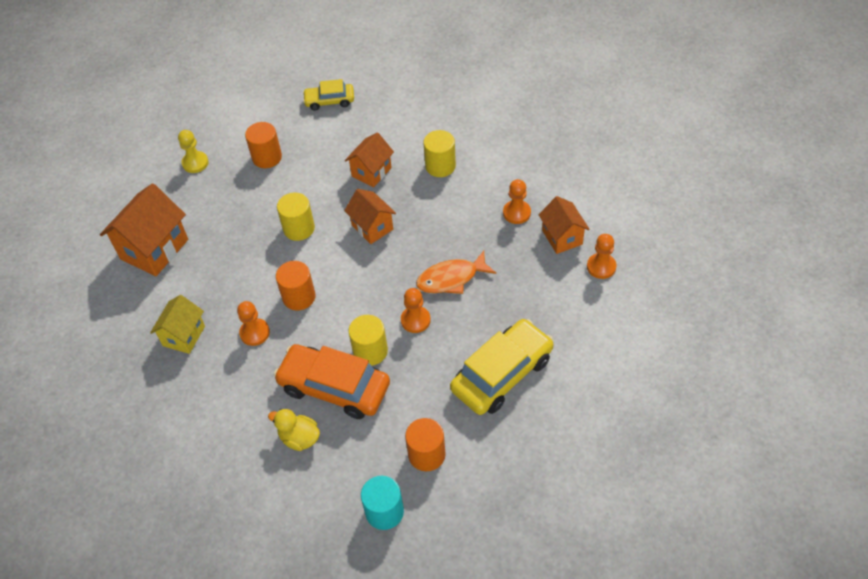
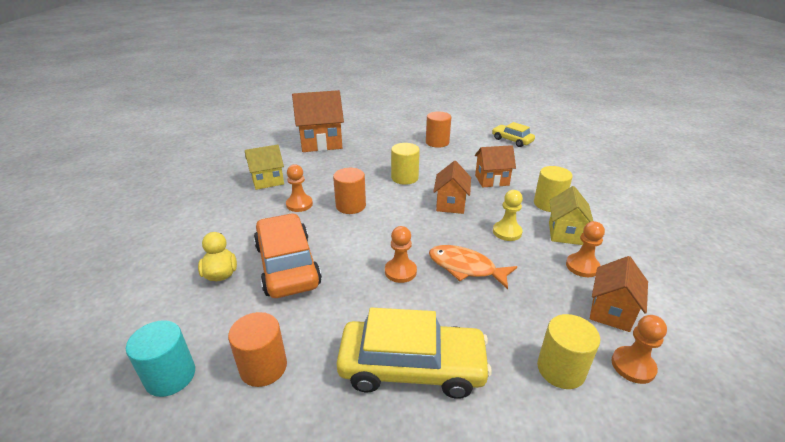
camera: 45 degrees right, 20 degrees down
yellow pawn [178,130,209,173] -> yellow pawn moved to [493,190,523,241]
yellow cylinder [349,315,388,366] -> yellow cylinder moved to [537,314,600,389]
none -> yellow house [549,186,593,245]

